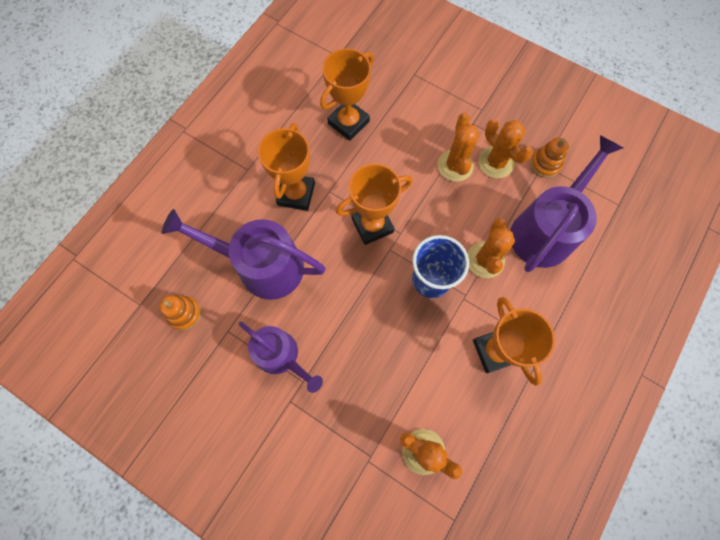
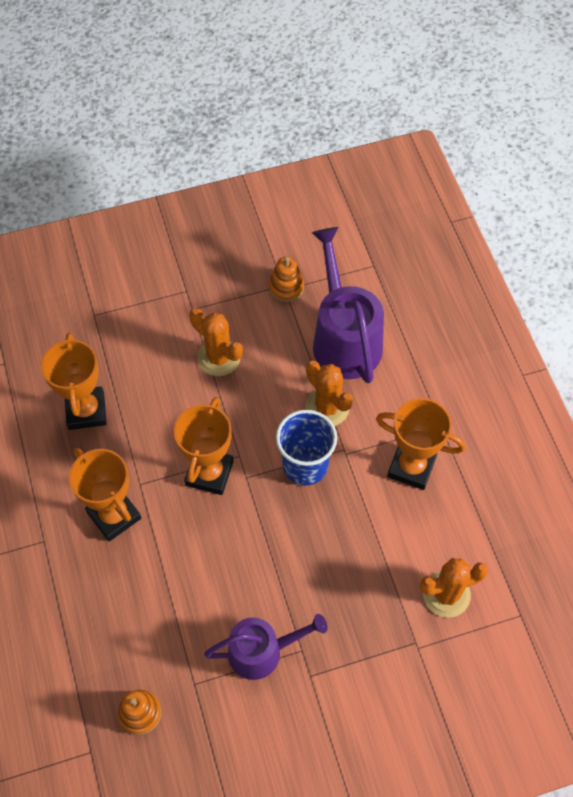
camera: 50 degrees left, 10 degrees down
purple watering can [162,209,326,300] -> none
orange cactus [479,119,533,178] -> none

